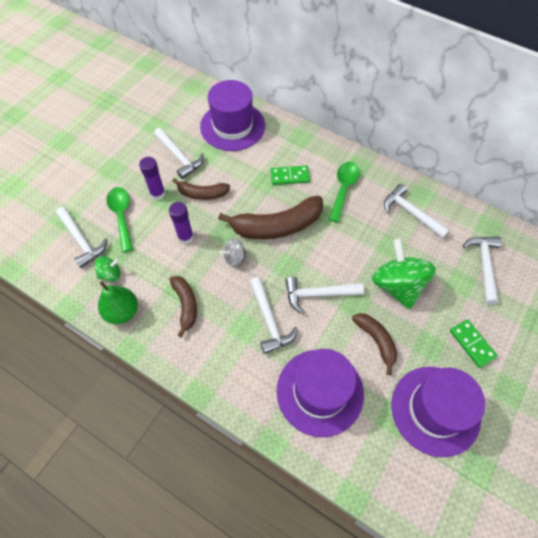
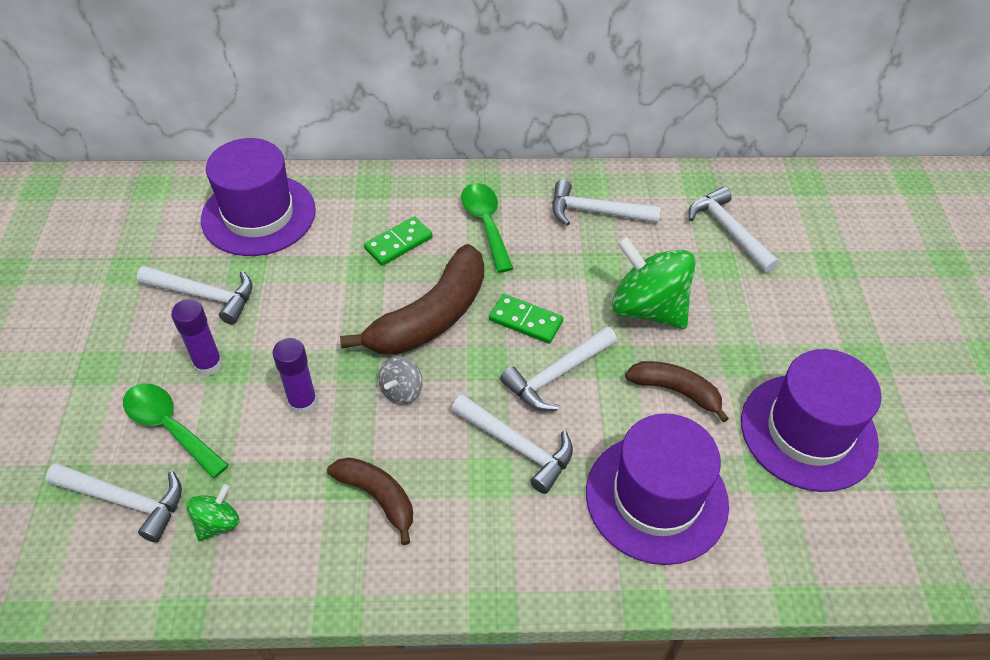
camera: 35 degrees left, 10 degrees down
green pear [98,281,138,324] -> none
brown banana [173,178,230,200] -> none
green domino [450,319,498,368] -> green domino moved to [489,294,563,344]

